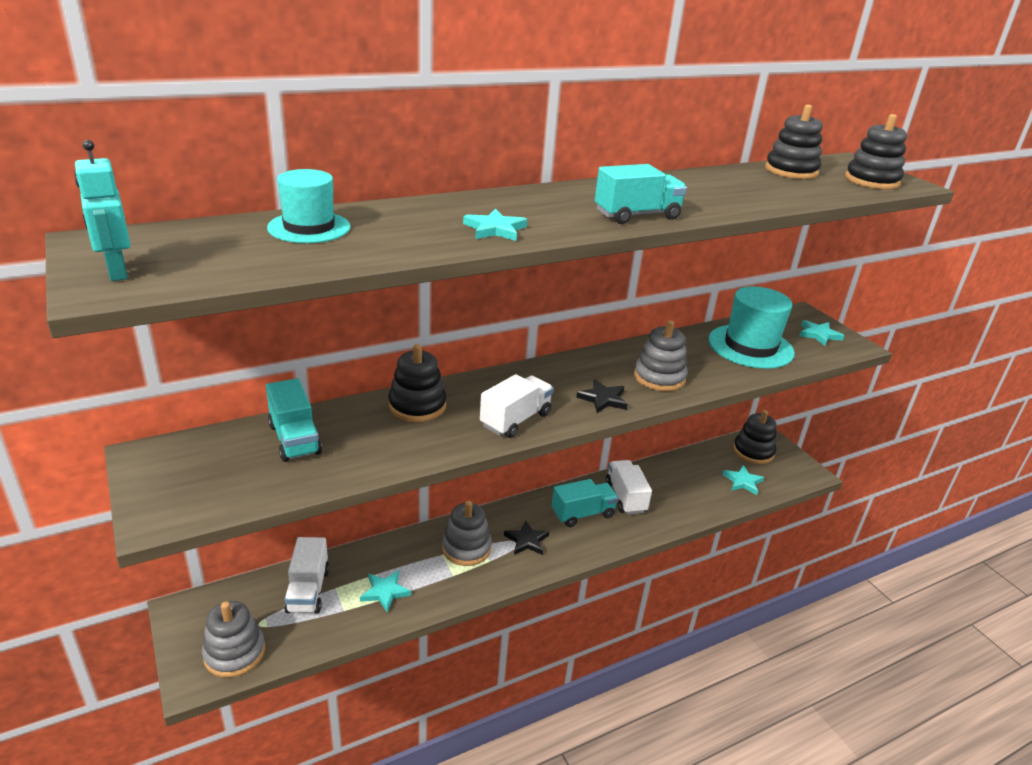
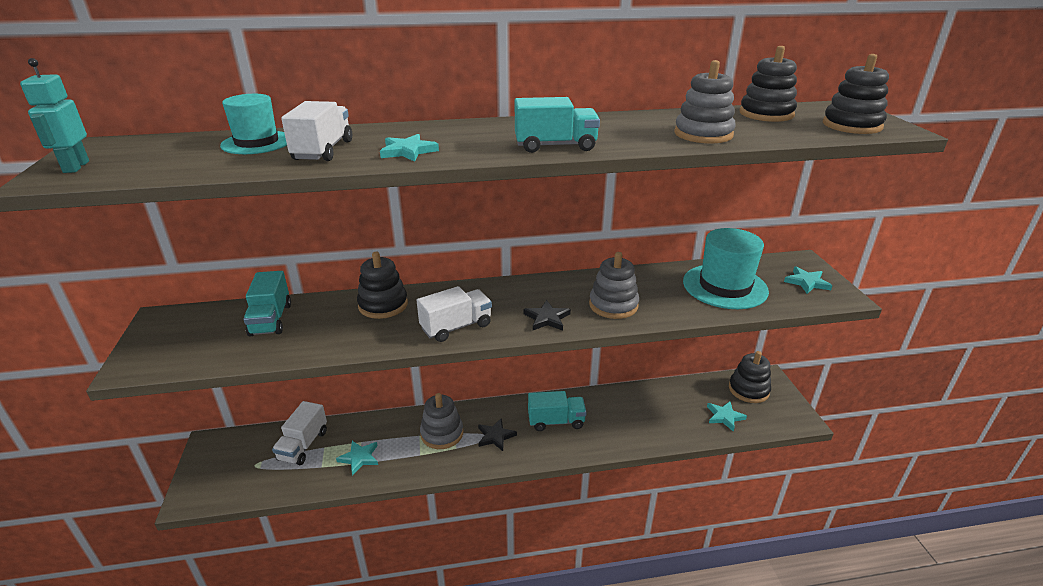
camera: 20 degrees right, 0 degrees up
grey stacking toy [202,601,265,678] -> grey stacking toy moved to [674,60,736,144]
white truck [606,460,652,515] -> white truck moved to [281,101,352,161]

